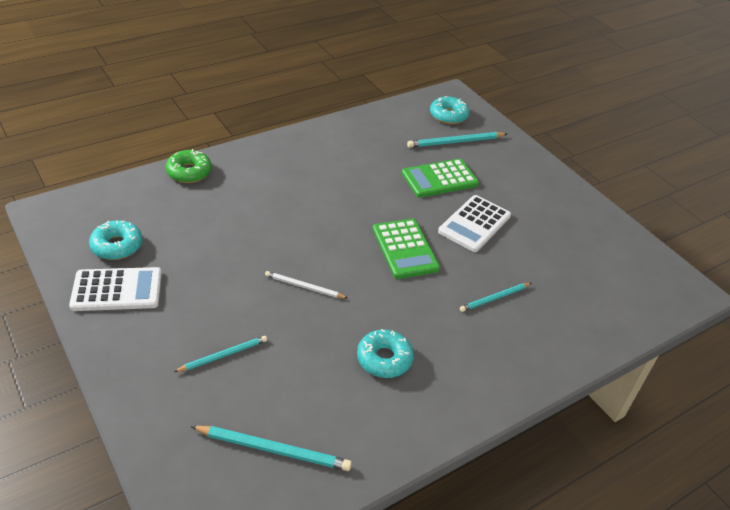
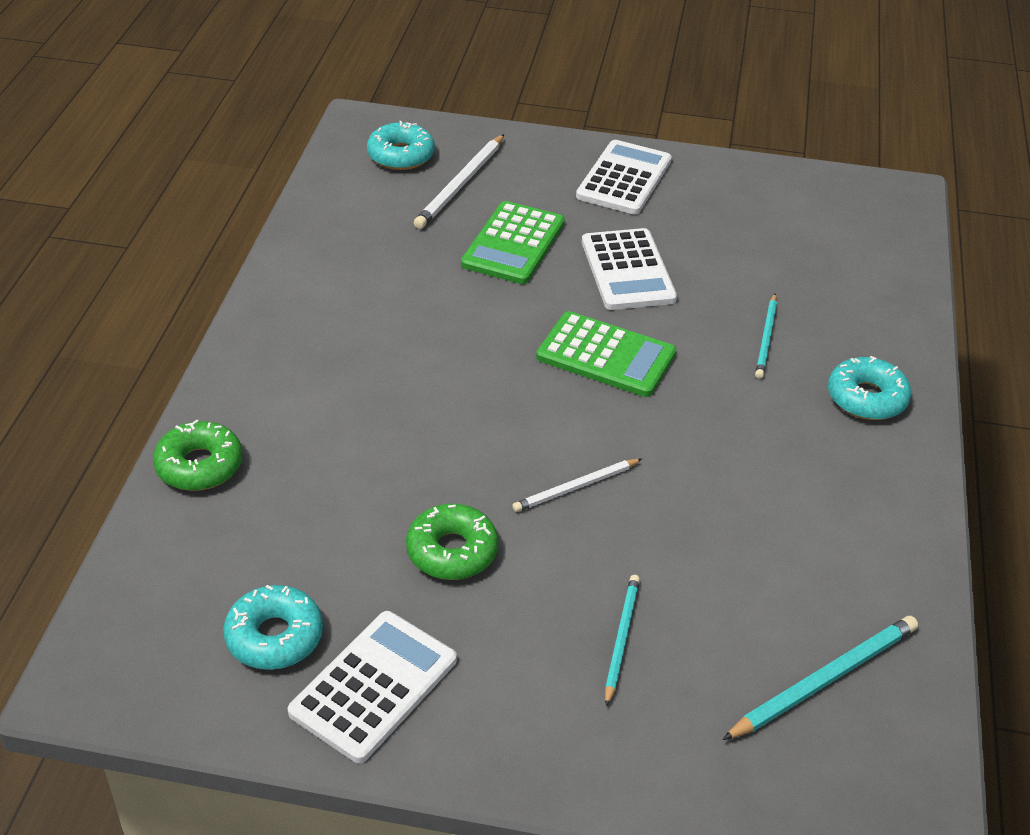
camera: 45 degrees left, 0 degrees up
turquoise donut [357,329,414,378] -> turquoise donut moved to [828,356,911,420]
turquoise pencil [407,132,507,148] -> white pencil [414,134,504,229]
none -> green donut [406,504,499,580]
none -> white calculator [576,140,672,215]

